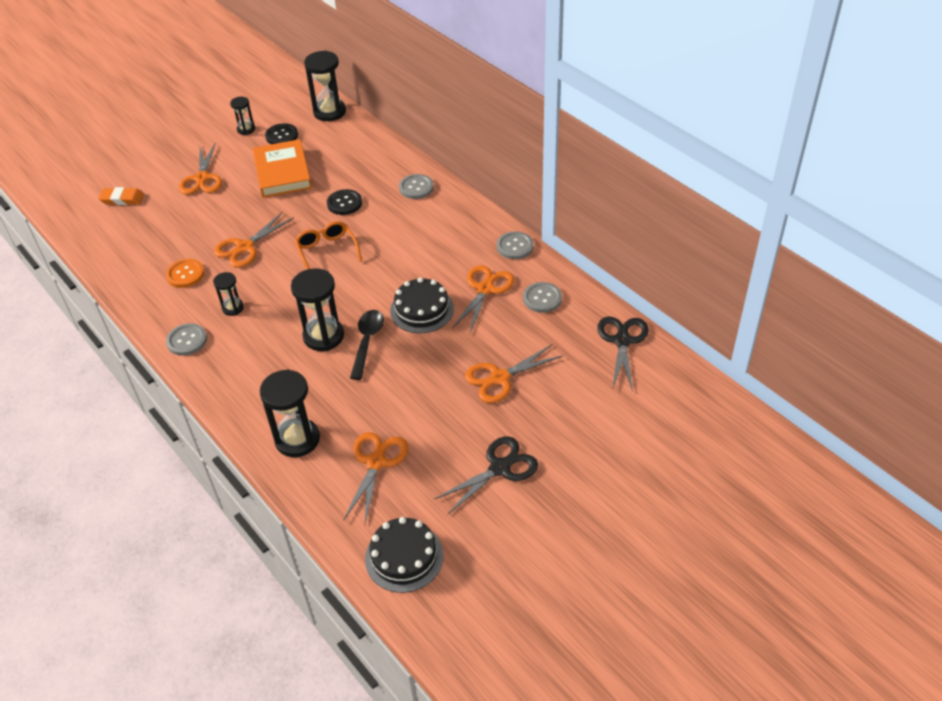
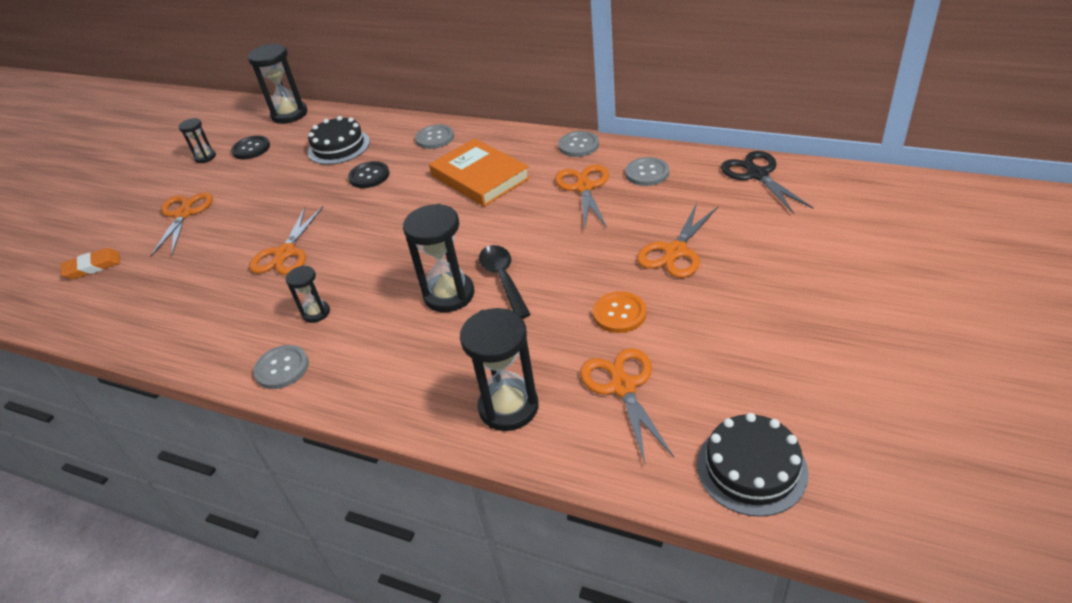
camera: 25 degrees left, 5 degrees down
orange button [166,259,204,288] -> orange button moved to [593,291,646,333]
orange scissors [179,144,222,195] -> orange scissors turned 150 degrees counterclockwise [151,192,213,256]
orange book [253,139,312,198] -> orange book moved to [429,138,530,207]
orange glasses [295,221,362,269] -> none
black cake [390,277,454,333] -> black cake moved to [308,116,370,165]
black scissors [434,436,538,514] -> none

